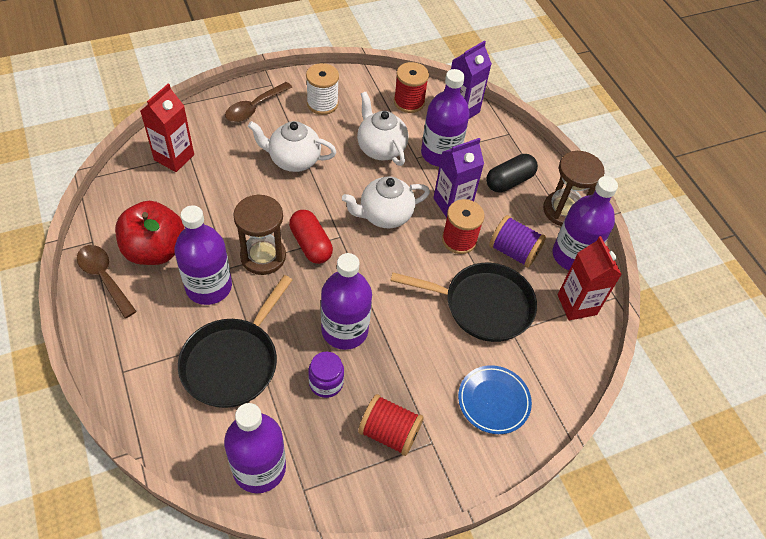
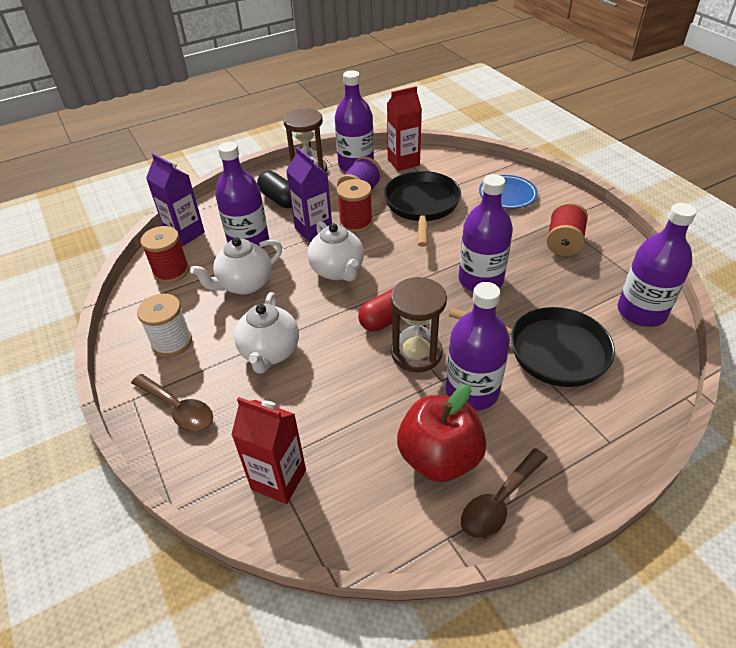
camera: 90 degrees left, 10 degrees down
purple jar [308,352,344,398] -> none

